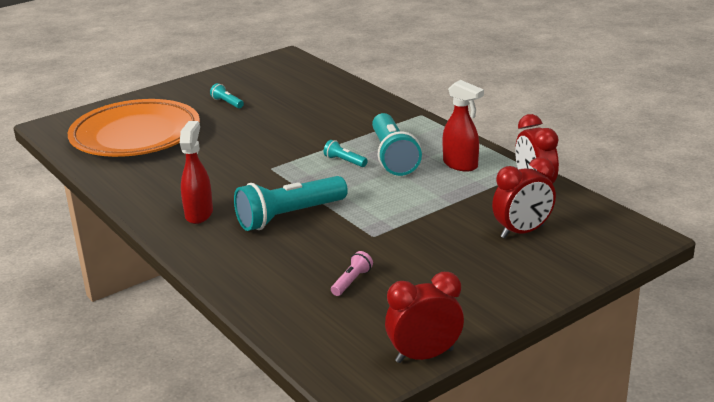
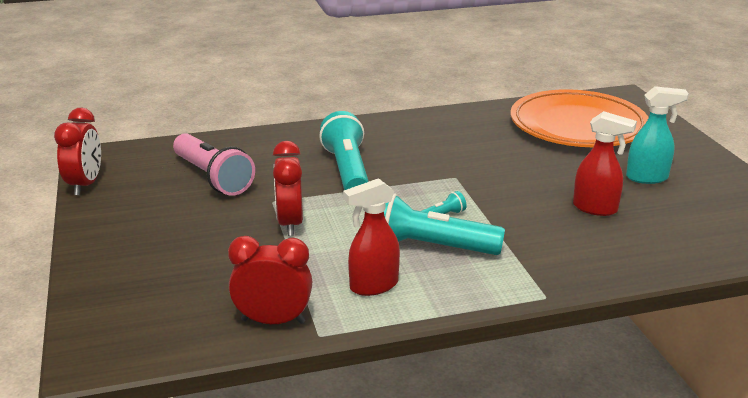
camera: 110 degrees right, 0 degrees up
red spray bottle [180,121,213,224] -> red spray bottle moved to [573,111,637,216]
turquoise flashlight [210,83,244,108] -> turquoise spray bottle [626,86,689,184]
pink flashlight [331,251,373,296] -> pink flashlight [173,133,255,196], size x2.24
red clock [492,157,556,238] -> red clock moved to [273,141,303,236]

